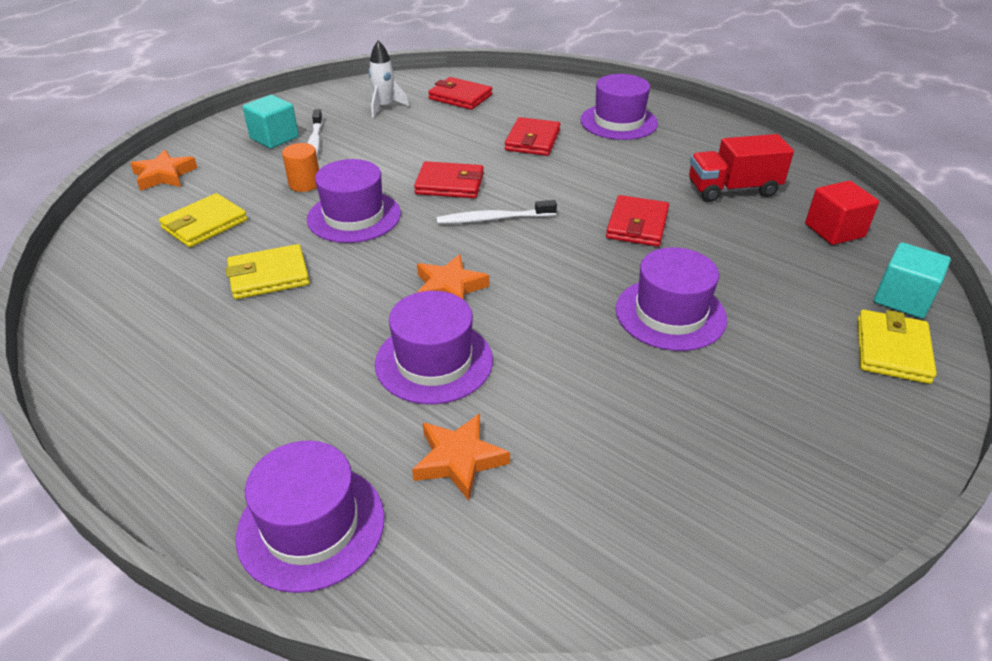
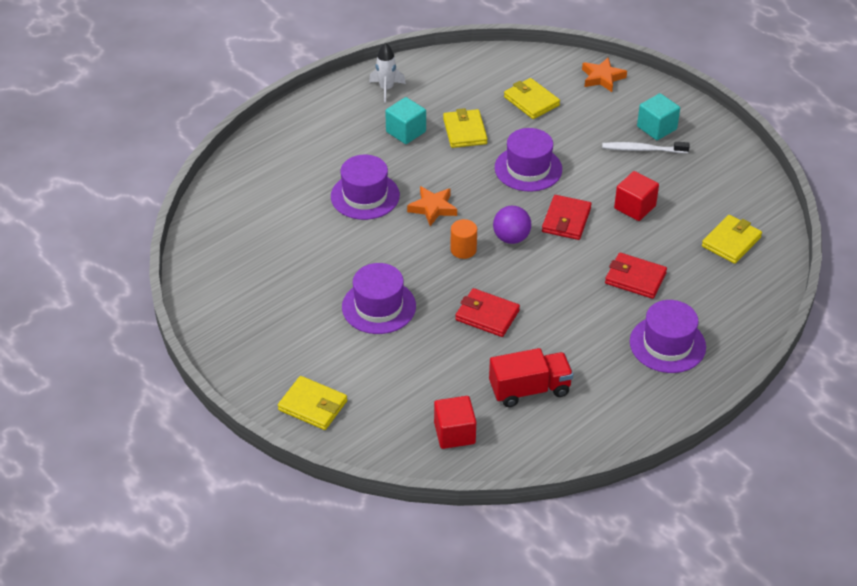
camera: 100 degrees right, 5 degrees up
purple hat [236,441,385,593] -> none
orange cylinder [282,143,319,192] -> orange cylinder moved to [450,219,477,259]
white rocket [369,40,409,118] -> white rocket moved to [369,42,406,103]
orange star [412,413,510,501] -> none
red wallet [428,77,492,110] -> yellow wallet [702,215,762,264]
white toothbrush [437,200,557,224] -> purple ball [493,206,531,244]
red truck [689,134,794,202] -> red truck turned 75 degrees clockwise [489,348,573,407]
turquoise cube [874,242,951,318] -> turquoise cube moved to [385,97,426,144]
none -> red cube [614,171,659,221]

